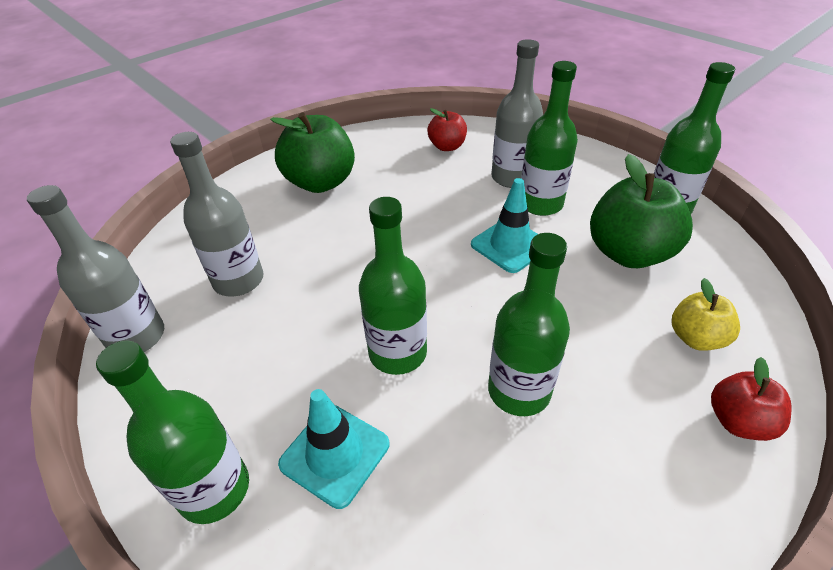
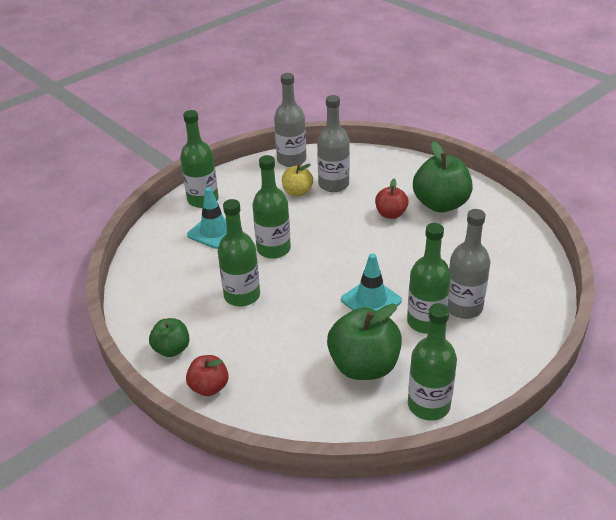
camera: 90 degrees right, 5 degrees down
red apple [427,108,467,151] -> red apple moved to [375,179,409,219]
yellow apple [672,278,740,351] -> yellow apple moved to [282,164,313,196]
none -> green apple [149,318,190,357]

